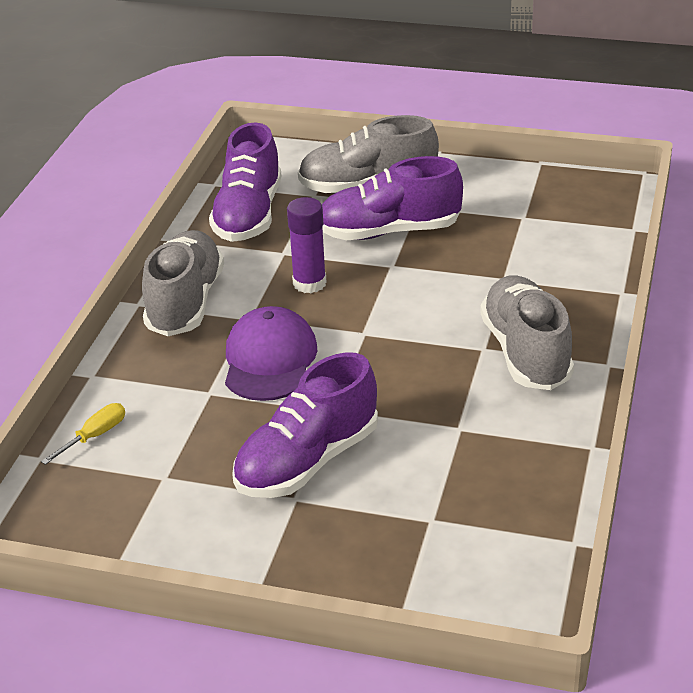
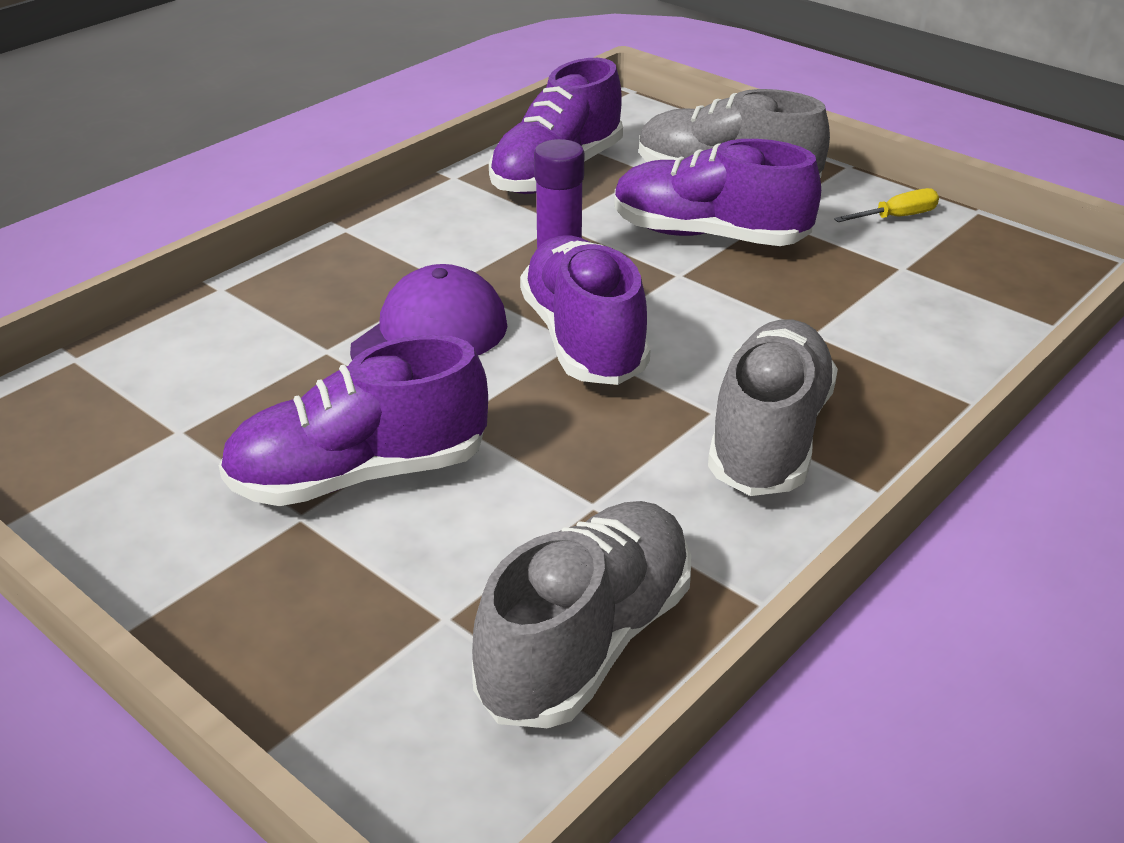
camera: 25 degrees right, 0 degrees up
yellow screwdriver [41,403,125,465] -> yellow screwdriver moved to [834,188,939,222]
grey shoe [142,230,224,336] -> grey shoe moved to [472,501,691,728]
none -> purple shoe [520,235,651,385]

